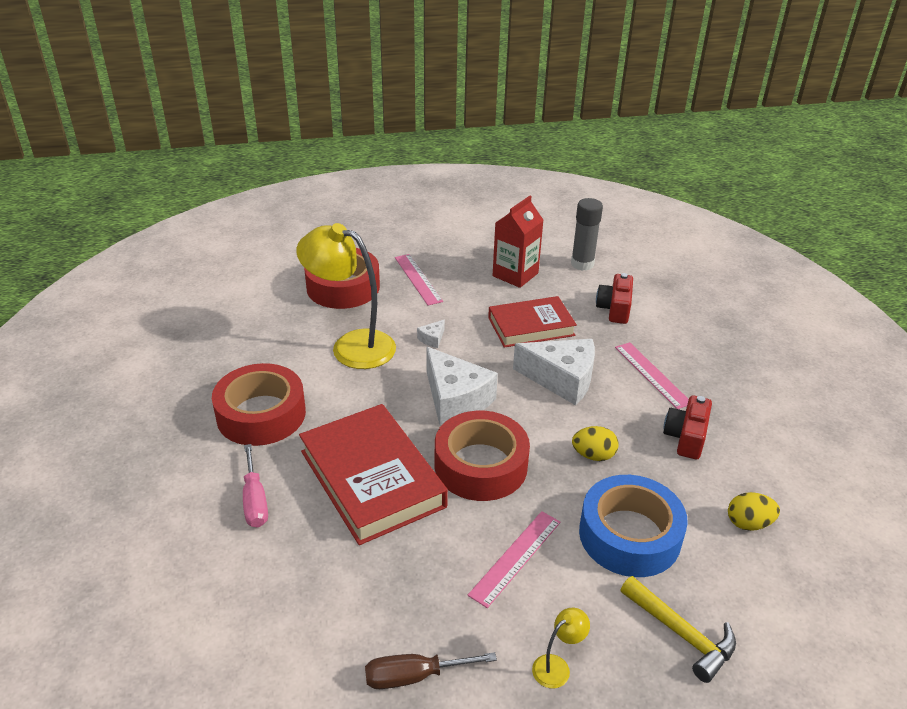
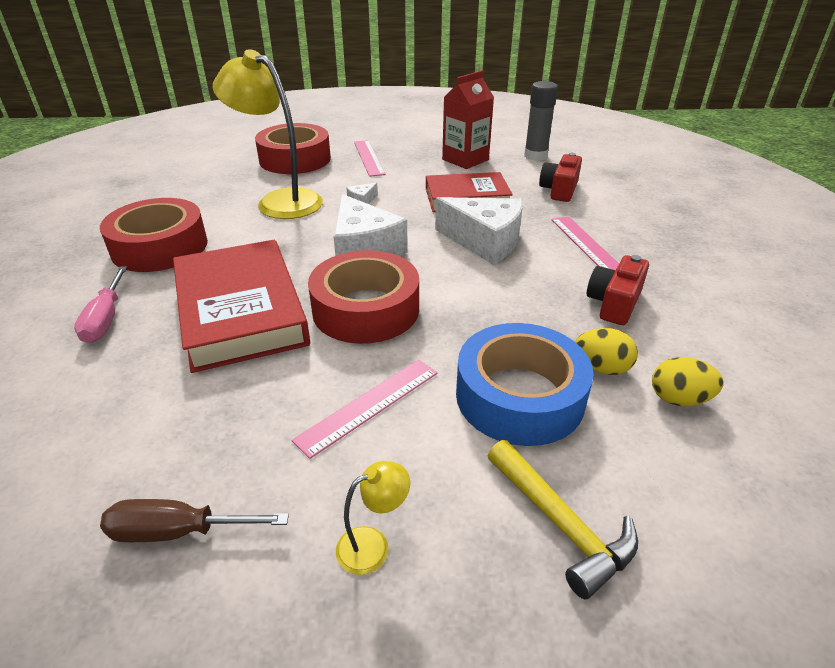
camera: 10 degrees right, 0 degrees up
yellow egg [572,426,619,461] -> yellow egg moved to [575,328,638,375]

